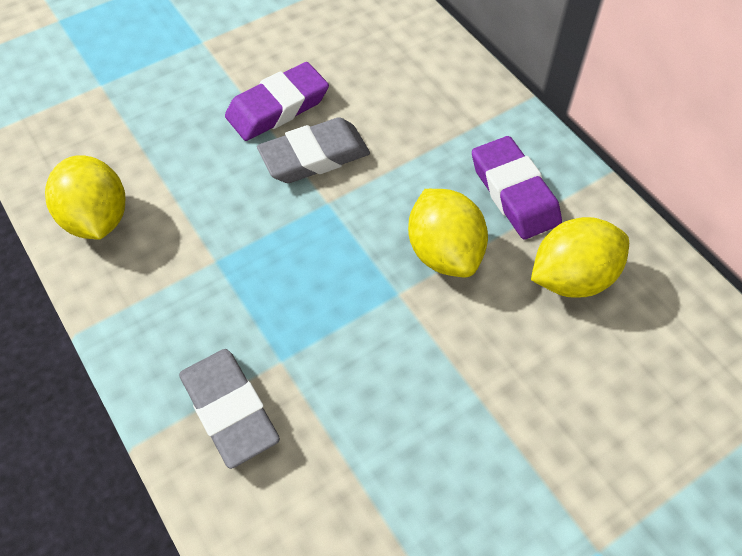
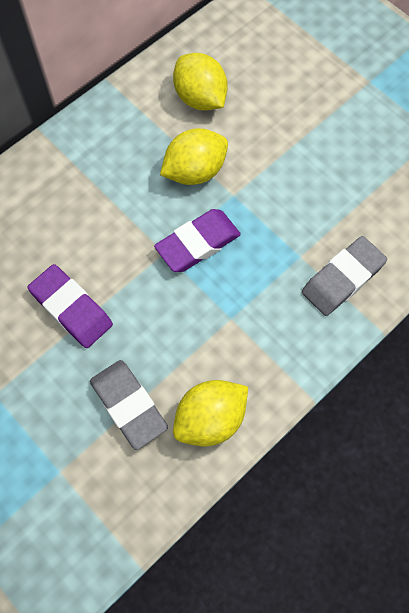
camera: 100 degrees left, 10 degrees up
grey eraser [257,117,370,183] -> grey eraser moved to [90,360,168,450]
purple eraser [472,136,562,239] -> purple eraser moved to [154,209,241,272]

